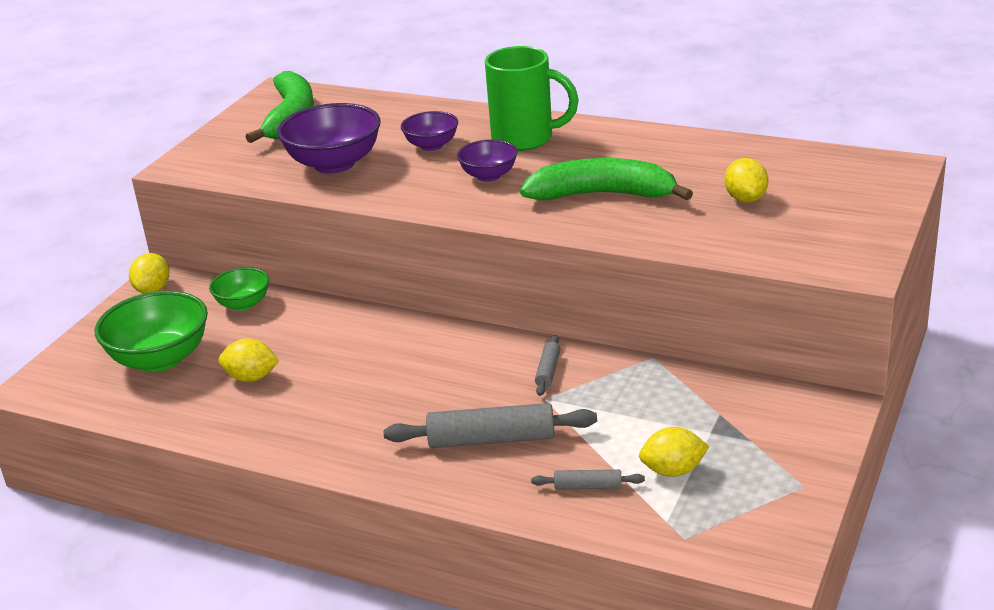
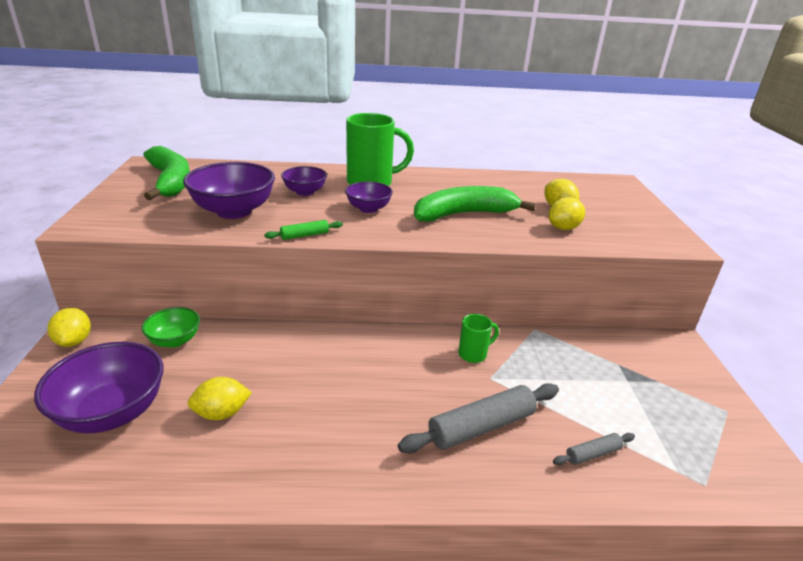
camera: 30 degrees left, 0 degrees up
green bowl [94,291,208,372] -> purple bowl [34,342,164,433]
grey rolling pin [535,335,560,396] -> green mug [458,314,499,363]
yellow lemon [639,427,710,477] -> yellow lemon moved to [548,197,585,230]
none -> green rolling pin [264,220,343,240]

